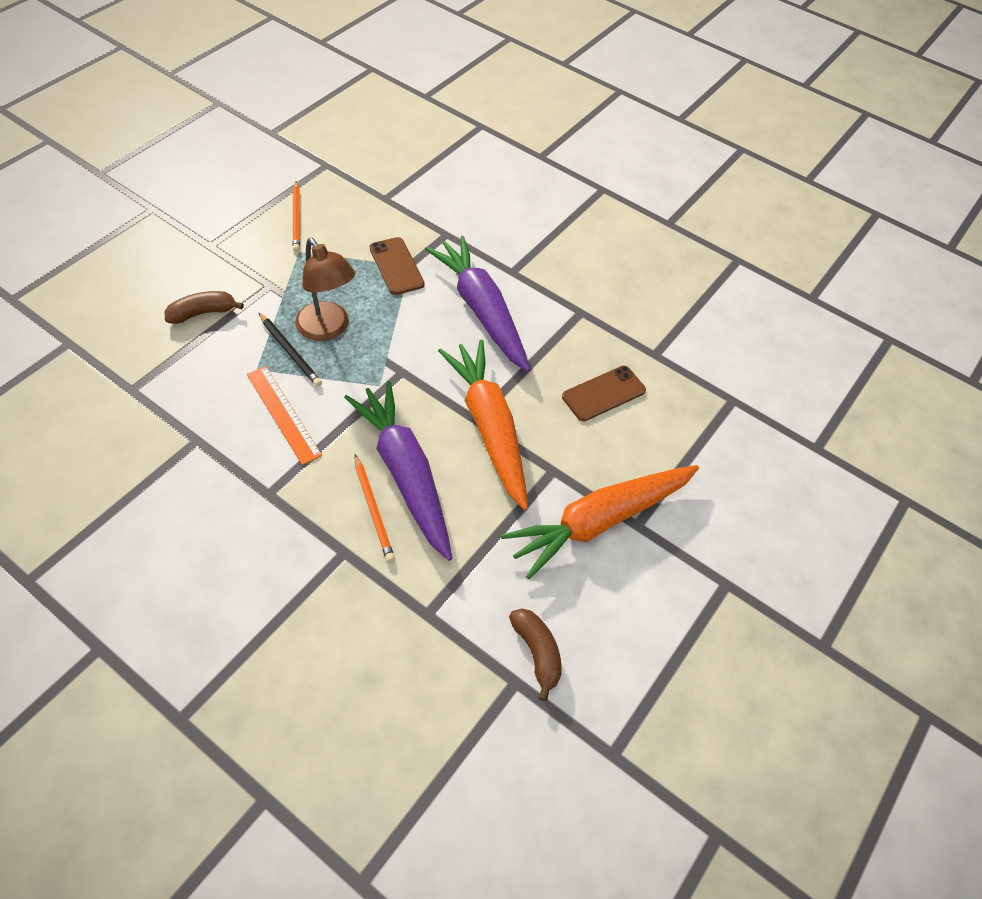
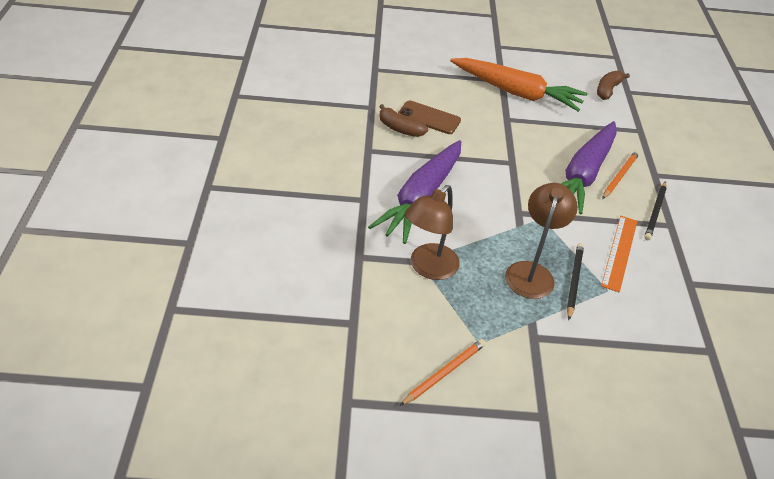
camera: 125 degrees left, 10 degrees down
brown banana [165,291,244,324] -> brown banana moved to [379,104,428,137]
brown phone [369,237,425,295] -> brown lamp [405,185,460,280]
orange carrot [438,340,528,511] -> none
none -> black pencil [644,181,667,240]

